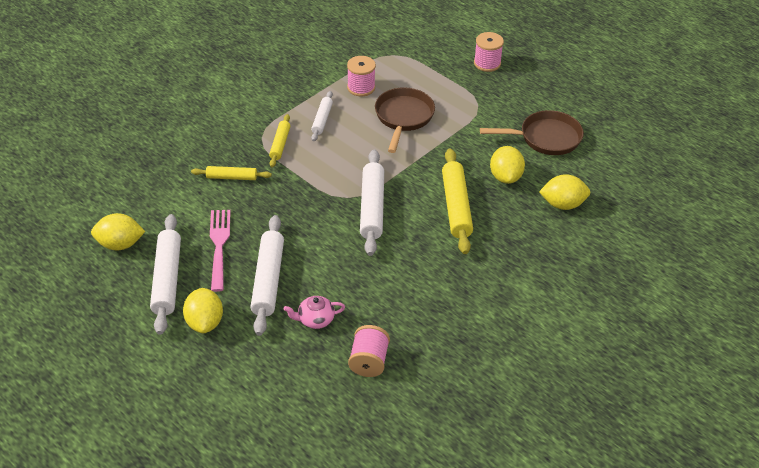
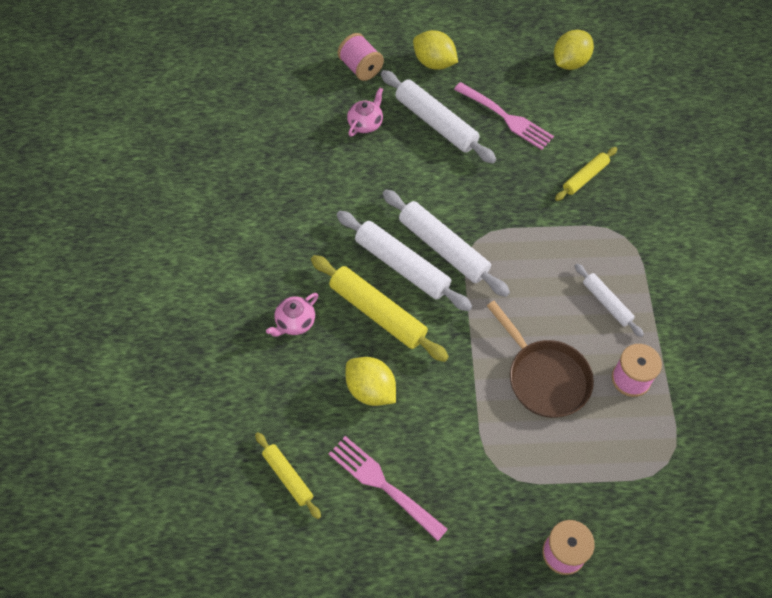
camera: 135 degrees right, 15 degrees up
white rolling pin [150,214,181,335] -> white rolling pin moved to [337,211,472,311]
yellow rolling pin [269,114,290,167] -> yellow rolling pin moved to [255,432,321,519]
pink spool [348,325,390,377] -> pink spool moved to [337,33,384,81]
brown pan [480,110,584,155] -> pink fork [329,436,448,541]
yellow lemon [539,174,590,210] -> none
none -> pink teapot [266,293,318,337]

